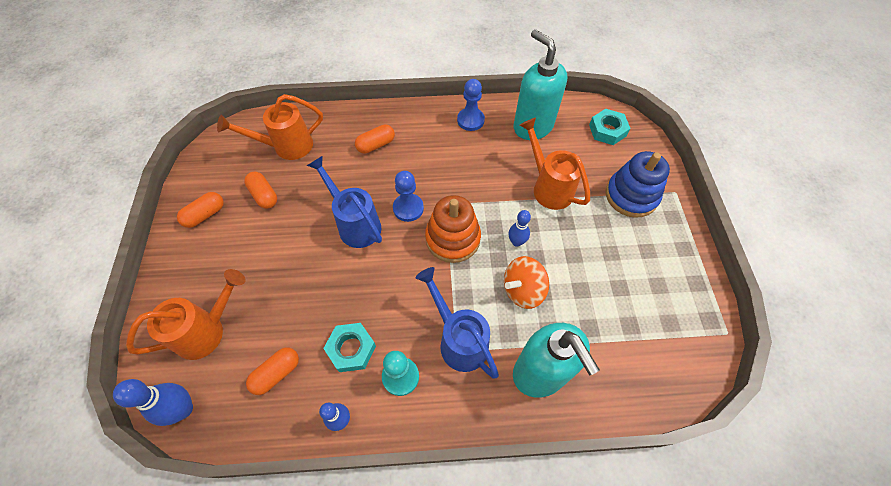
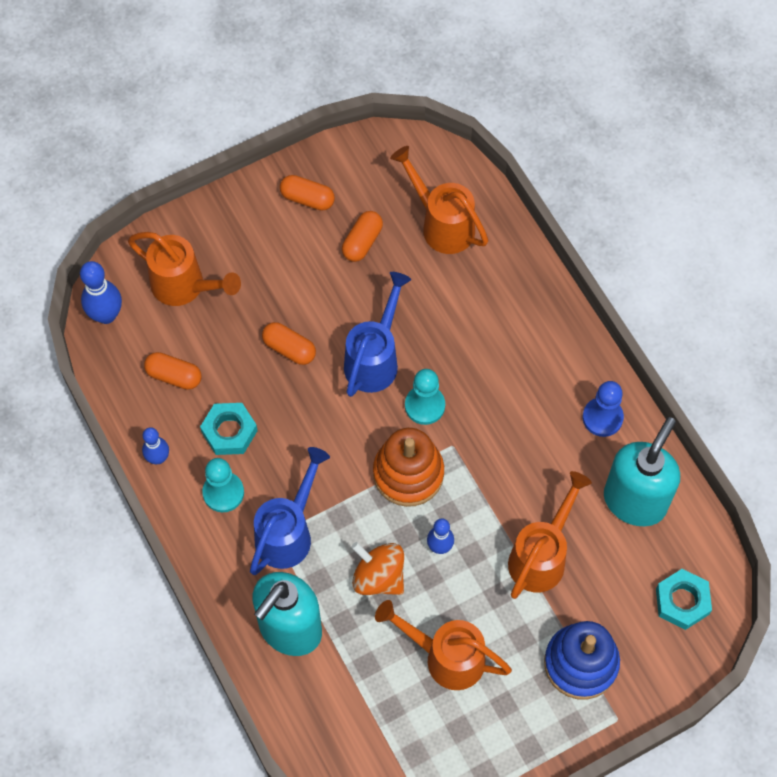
camera: 65 degrees right, 5 degrees up
orange capsule [355,124,395,153] -> orange capsule moved to [262,322,316,365]
blue pawn [393,171,424,222] -> turquoise pawn [405,369,445,425]
none -> orange watering can [375,600,512,690]

